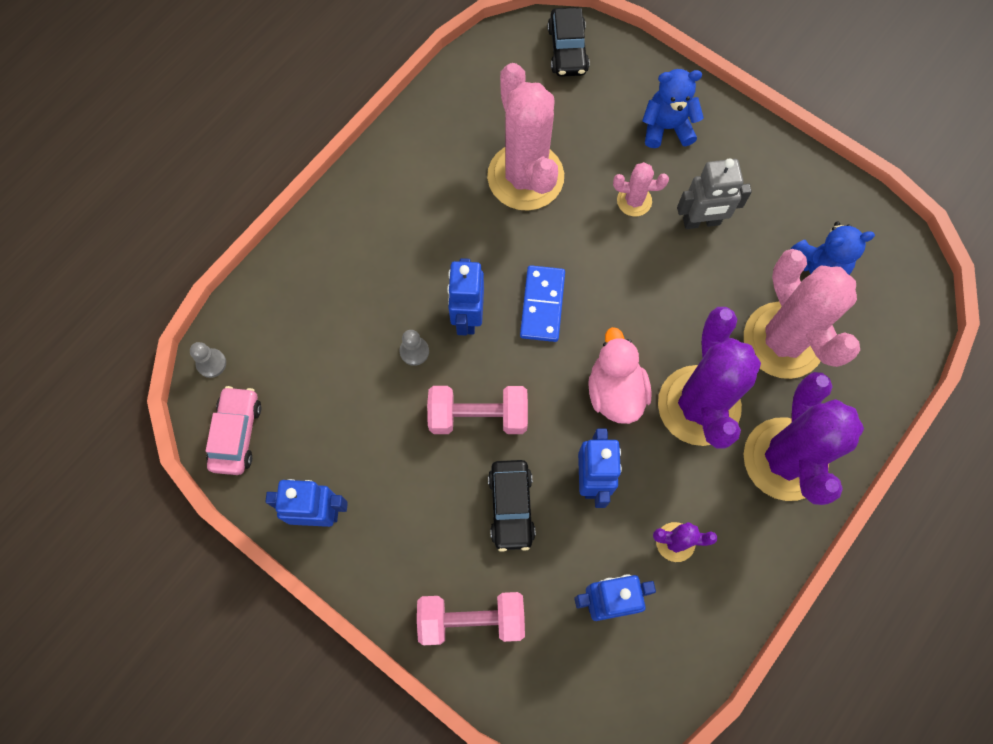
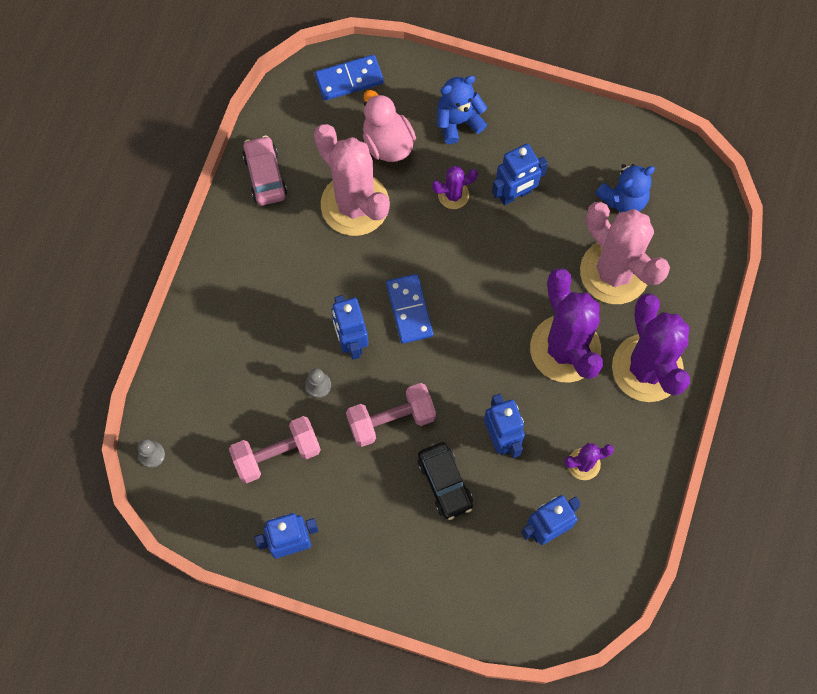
camera: 20 degrees left, 0 degrees up
pink car [206,386,261,475] -> pink car moved to [242,135,287,206]
pink dumbbell [417,592,525,645] -> pink dumbbell moved to [229,416,321,483]
black car [548,7,589,77] -> blue domino [315,55,384,101]
pink duck [588,327,652,424] -> pink duck moved to [363,90,416,162]
pink cactus [613,162,669,216] -> purple cactus [432,166,478,209]
grey robot [677,158,752,229] -> blue robot [492,144,548,205]

